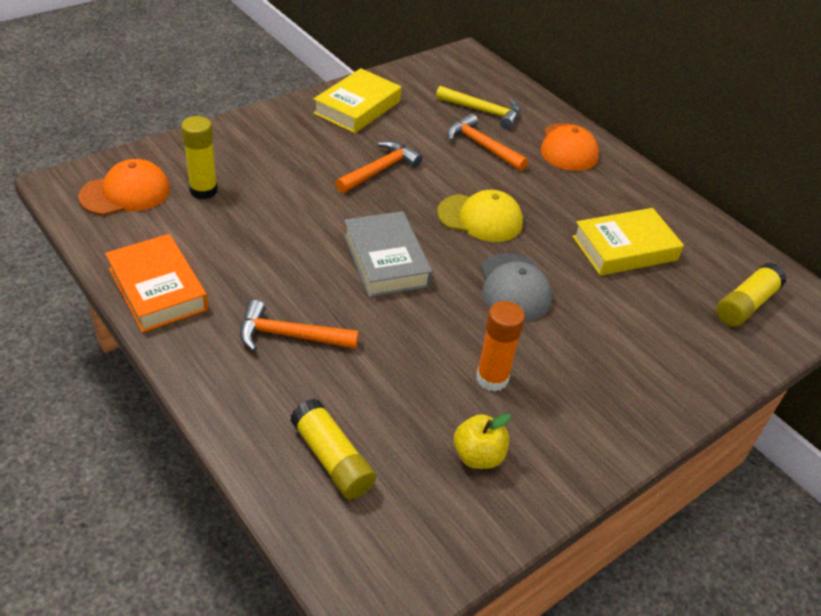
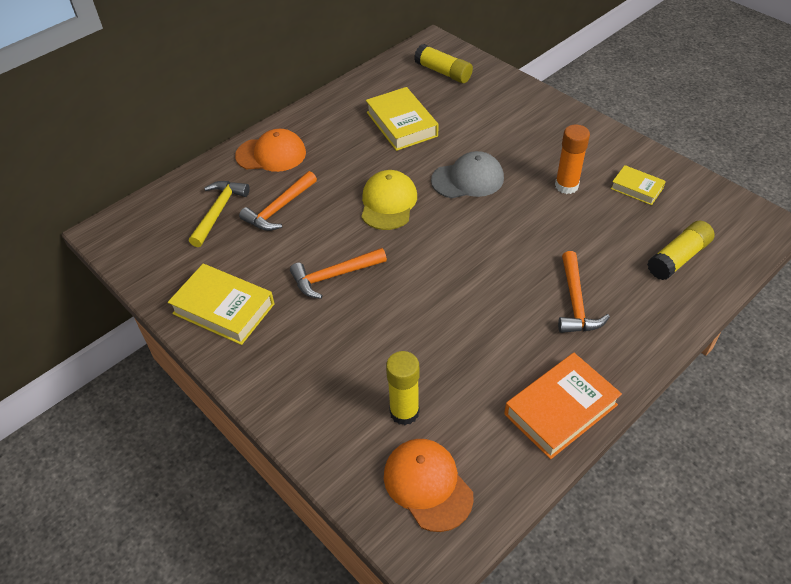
camera: 90 degrees left, 5 degrees up
orange hammer [335,141,423,193] -> orange hammer turned 60 degrees counterclockwise [290,248,387,299]
grey book [344,211,432,297] -> none
yellow apple [454,414,511,469] -> yellow book [611,165,666,205]

